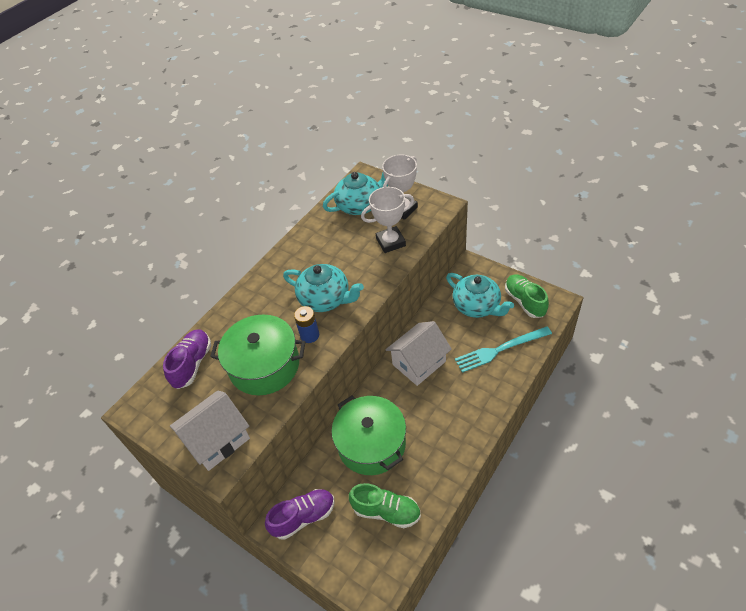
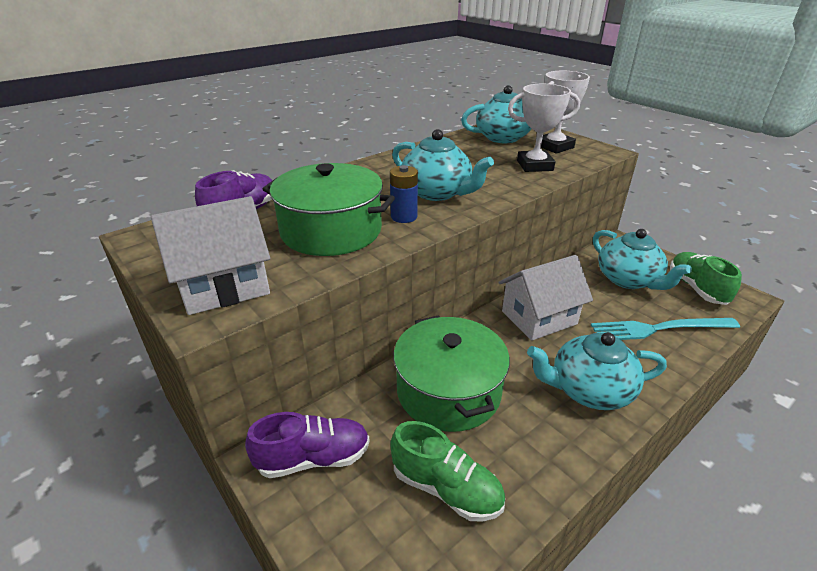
camera: 10 degrees right, 15 degrees down
none -> turquoise teapot [527,332,667,410]

